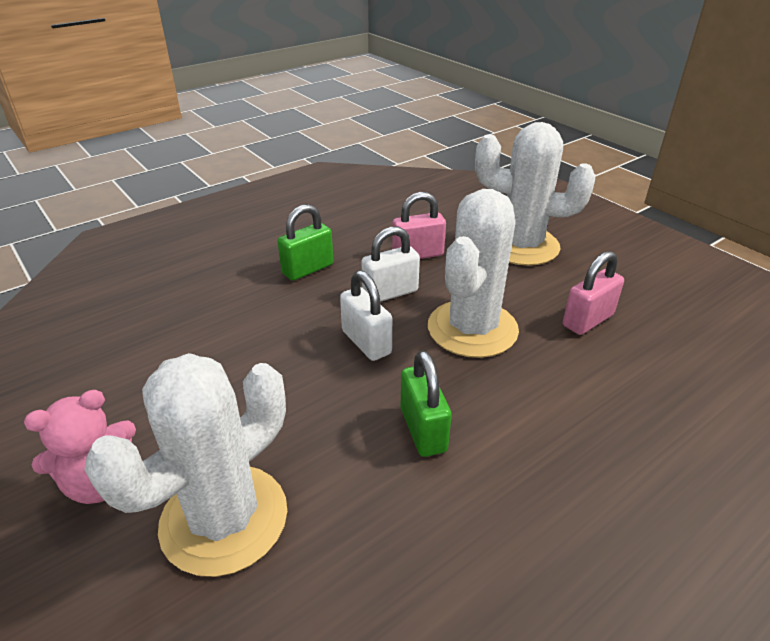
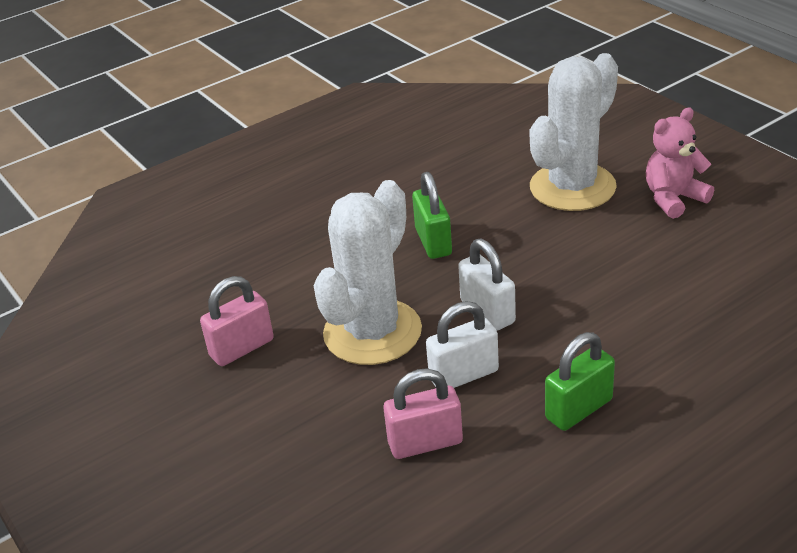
camera: 175 degrees left, 0 degrees up
white cactus [475,122,595,266] -> none

